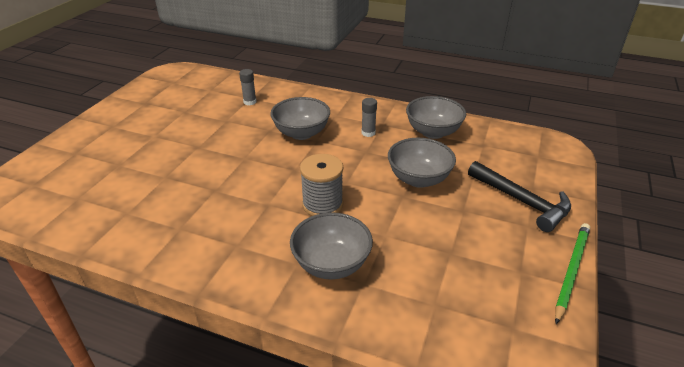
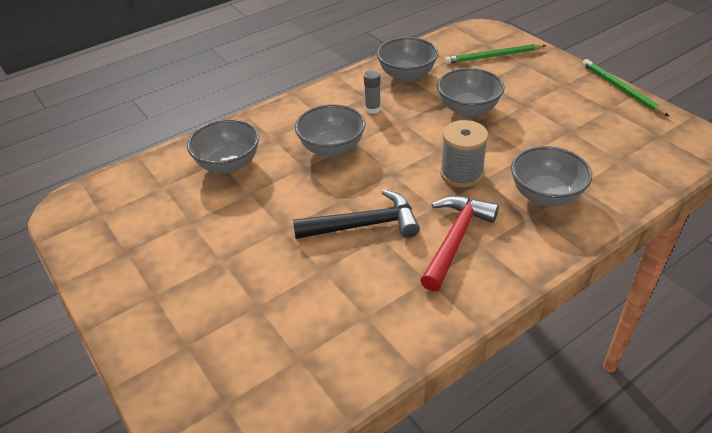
camera: 55 degrees left, 5 degrees up
grey glue stick [239,69,257,105] -> grey bowl [187,119,259,174]
black hammer [468,161,571,232] -> black hammer moved to [293,190,420,239]
none -> red hammer [420,196,499,291]
none -> green pencil [445,44,546,64]

